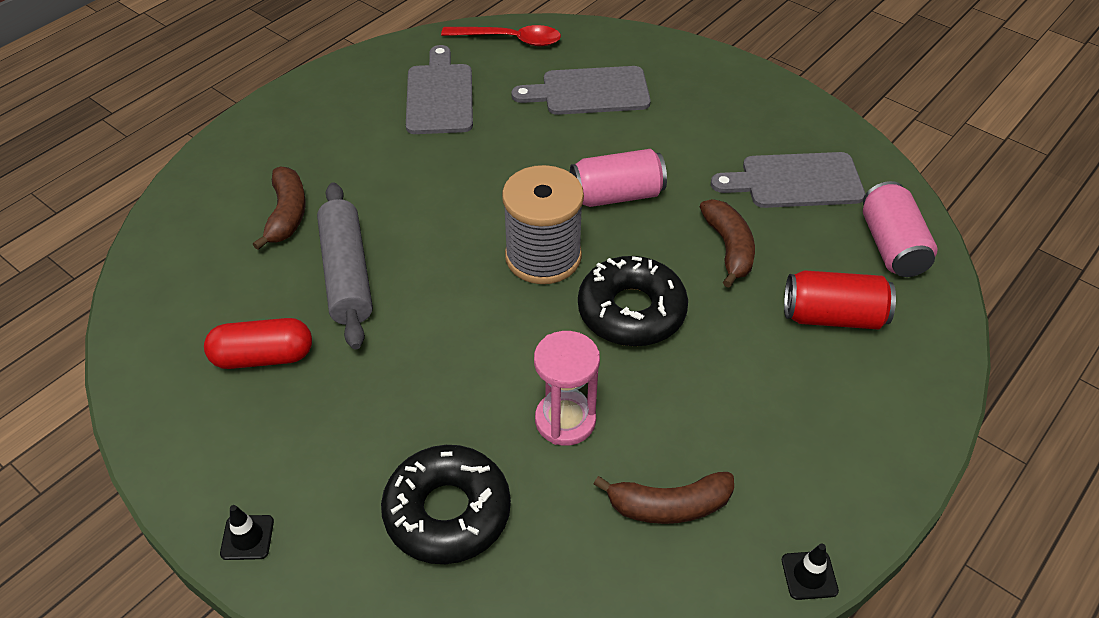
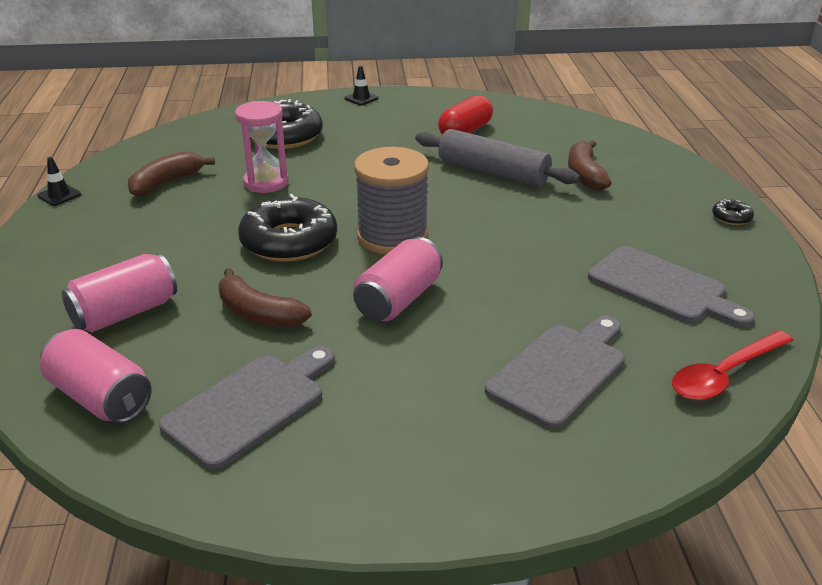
camera: 135 degrees right, 15 degrees down
brown banana [253,166,306,250] -> brown banana turned 45 degrees clockwise [568,140,611,191]
red can [784,270,896,329] -> pink can [62,253,177,332]
none -> black donut [712,199,754,225]

